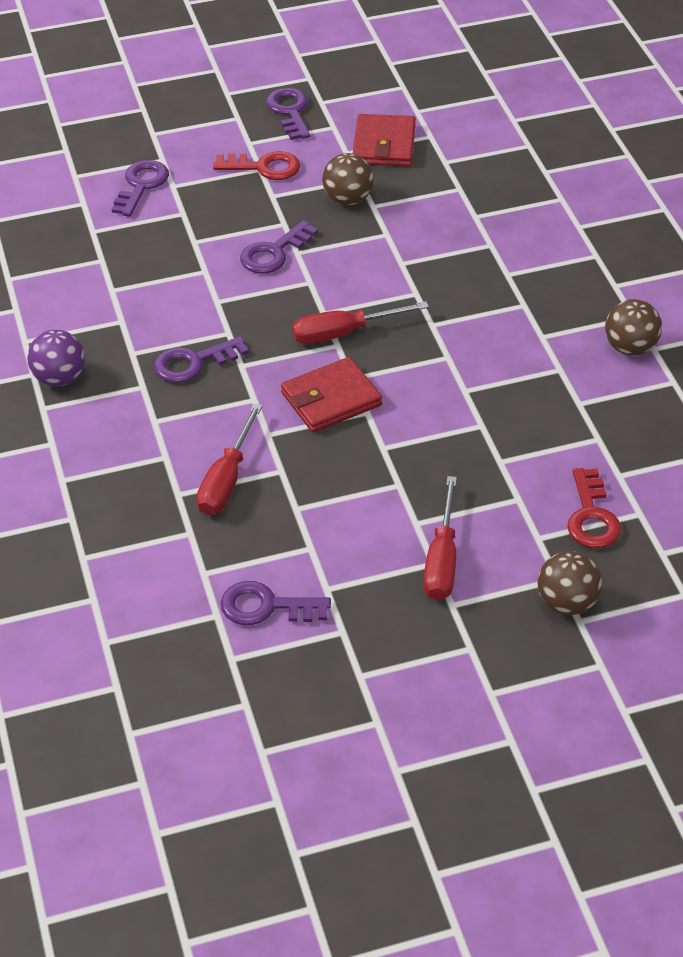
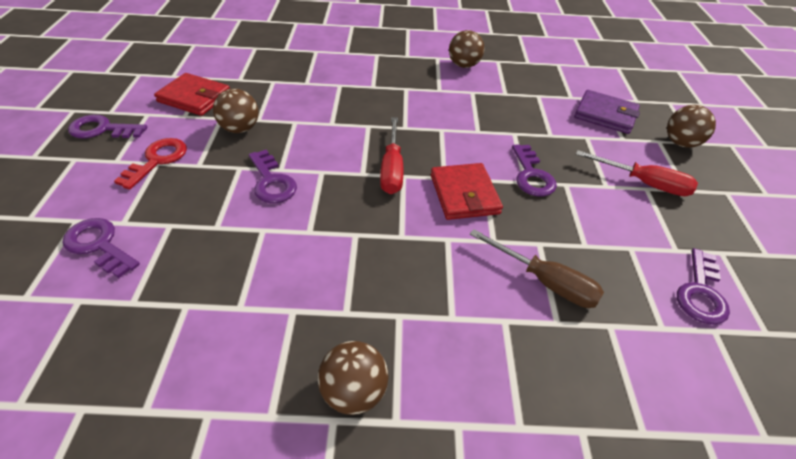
camera: 75 degrees left, 0 degrees up
purple ball [27,330,85,387] -> brown ball [318,341,389,415]
purple key [154,336,249,383] -> purple key moved to [512,144,557,196]
red screwdriver [197,404,262,515] -> brown screwdriver [470,229,604,308]
red key [567,468,621,548] -> purple wallet [574,90,640,134]

